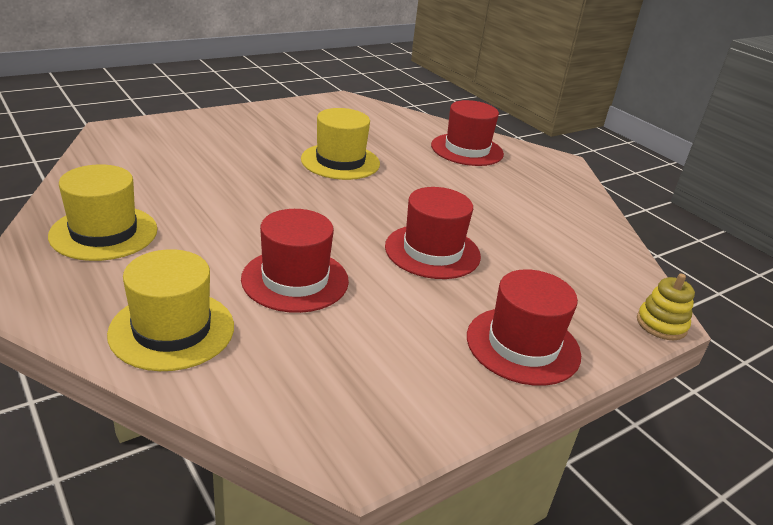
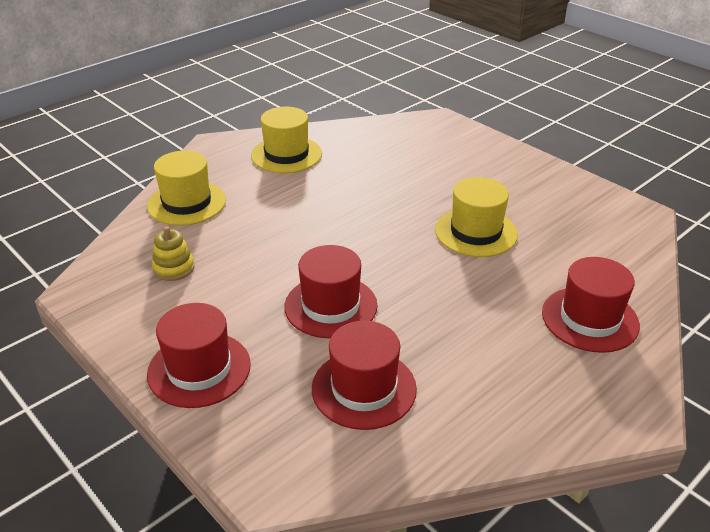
camera: 85 degrees right, 5 degrees up
red hat [241,209,349,313] -> red hat moved to [312,321,417,430]
yellow stacking toy [637,274,695,340] -> yellow stacking toy moved to [152,226,195,281]

